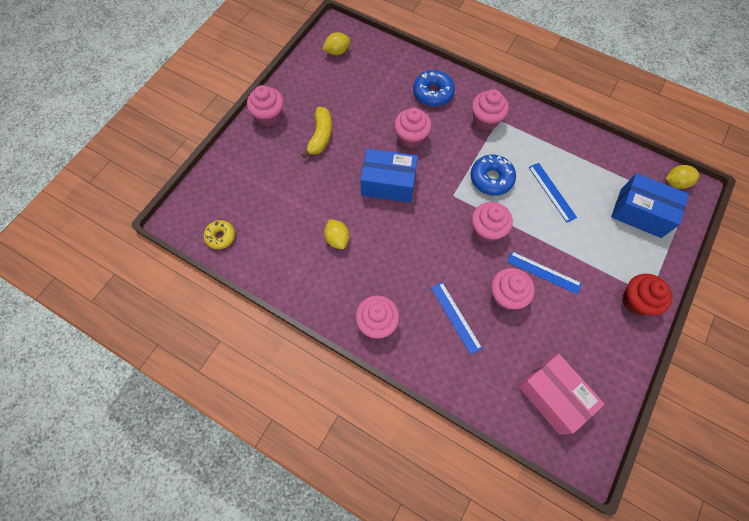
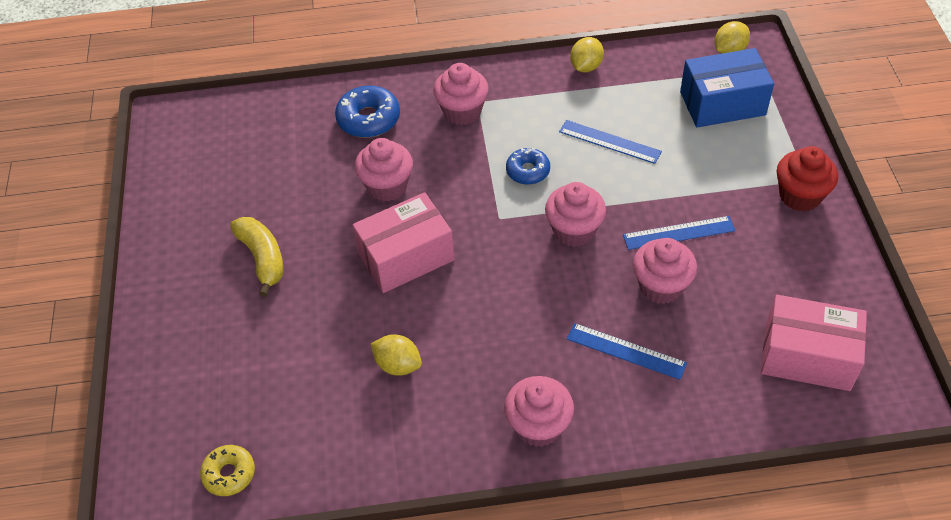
camera: 35 degrees left, 15 degrees down
pink cupcake [247,85,284,126] -> none
yellow lemon [323,32,350,55] -> yellow lemon moved to [570,37,604,72]
blue box [360,149,418,203] -> pink box [352,192,455,293]
blue donut [471,155,516,195] -> blue donut [506,148,550,185], size x0.66

